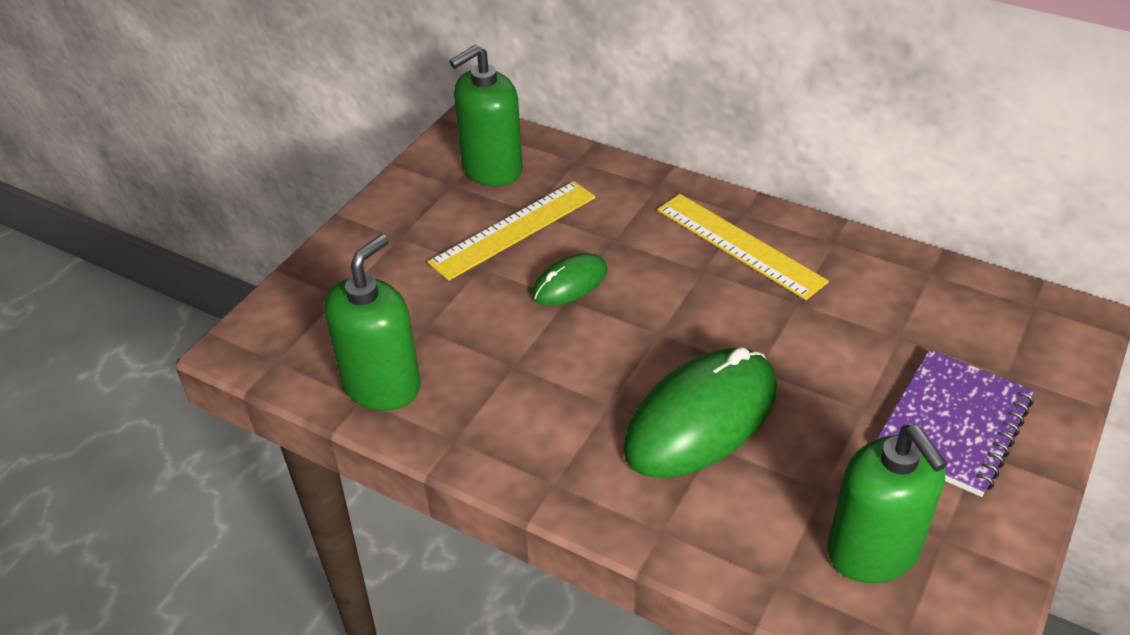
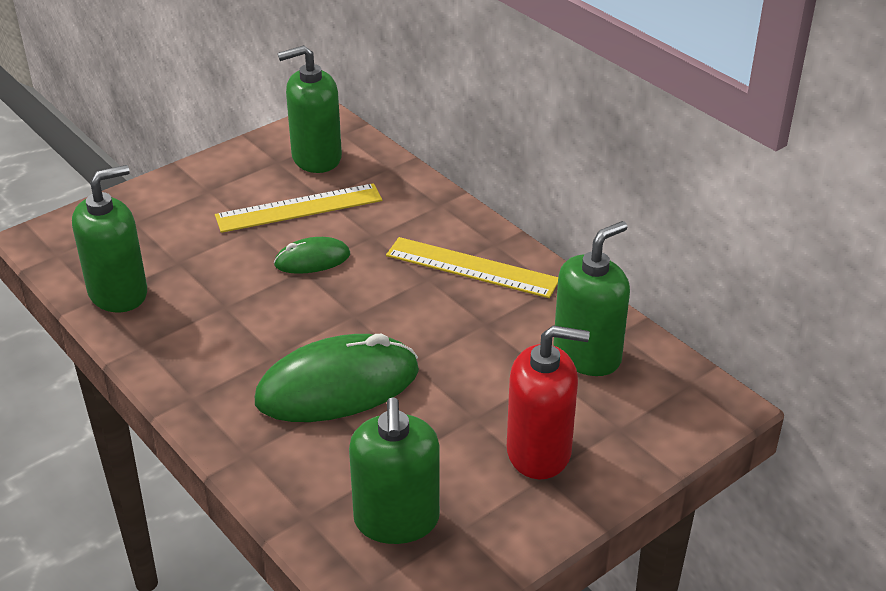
camera: 20 degrees right, 5 degrees down
yellow ruler [657,194,829,300] -> yellow ruler turned 45 degrees counterclockwise [386,237,558,298]
purple notebook [877,349,1034,497] -> red soap dispenser [507,326,590,479]
none -> green soap dispenser [553,221,630,376]

